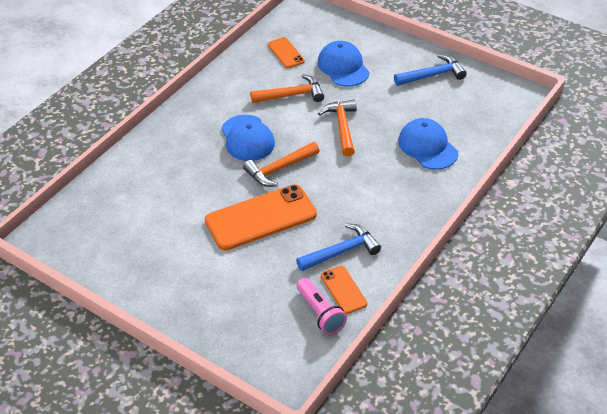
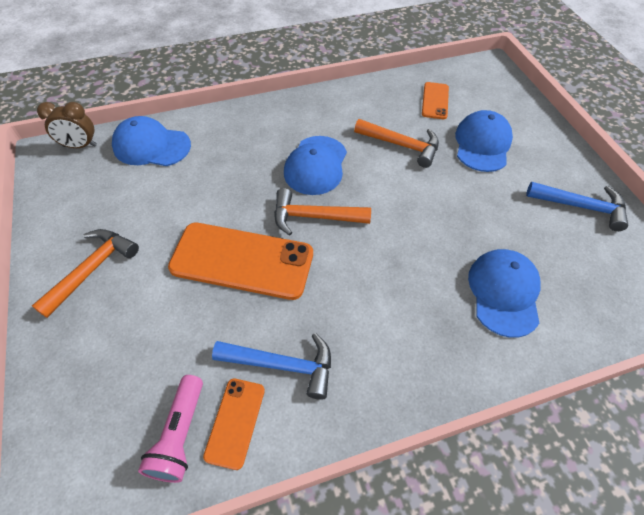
camera: 35 degrees right, 10 degrees up
orange hammer [318,99,357,157] -> orange hammer moved to [32,229,139,318]
none -> brown clock [37,102,97,148]
none -> blue cap [112,116,191,166]

